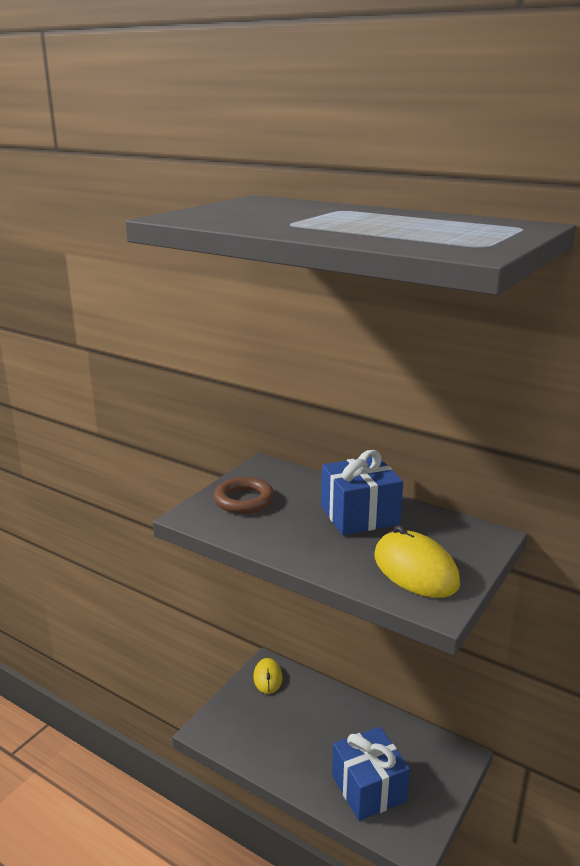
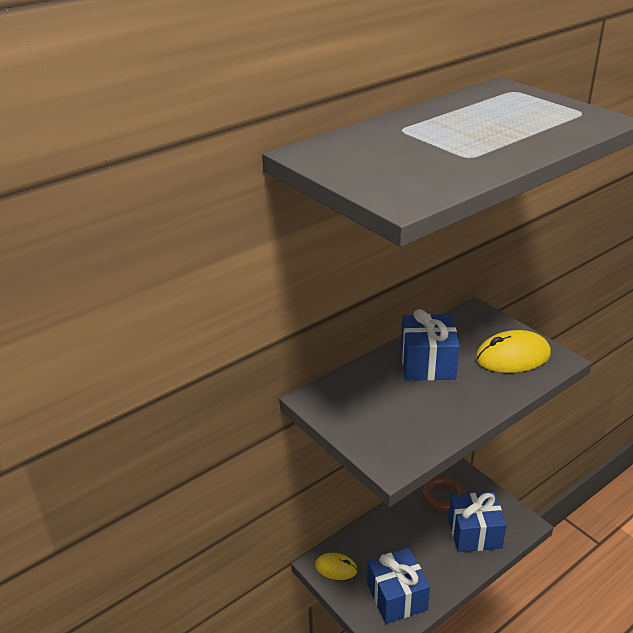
camera: 70 degrees left, 10 degrees up
brown ring [214,477,274,514] -> brown ring moved to [421,476,465,511]
none -> blue gift [367,548,430,624]

